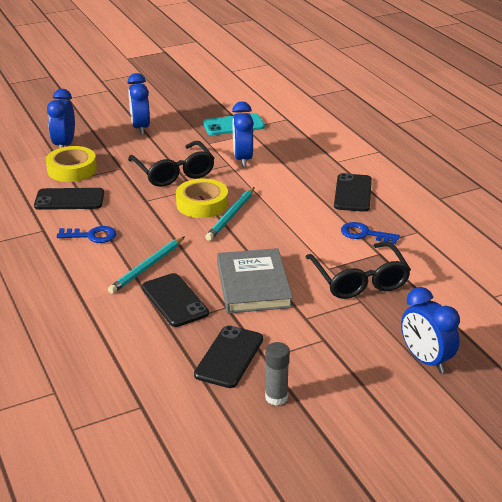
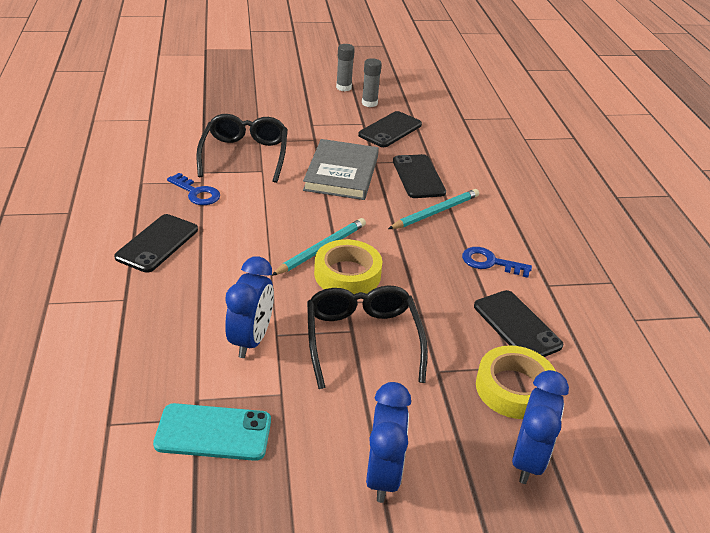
camera: 165 degrees left, 5 degrees up
black phone [34,188,104,210] -> black phone turned 45 degrees clockwise [474,290,563,357]
blue clock [401,287,460,373] -> none
none -> grey glue stick [336,44,355,91]

